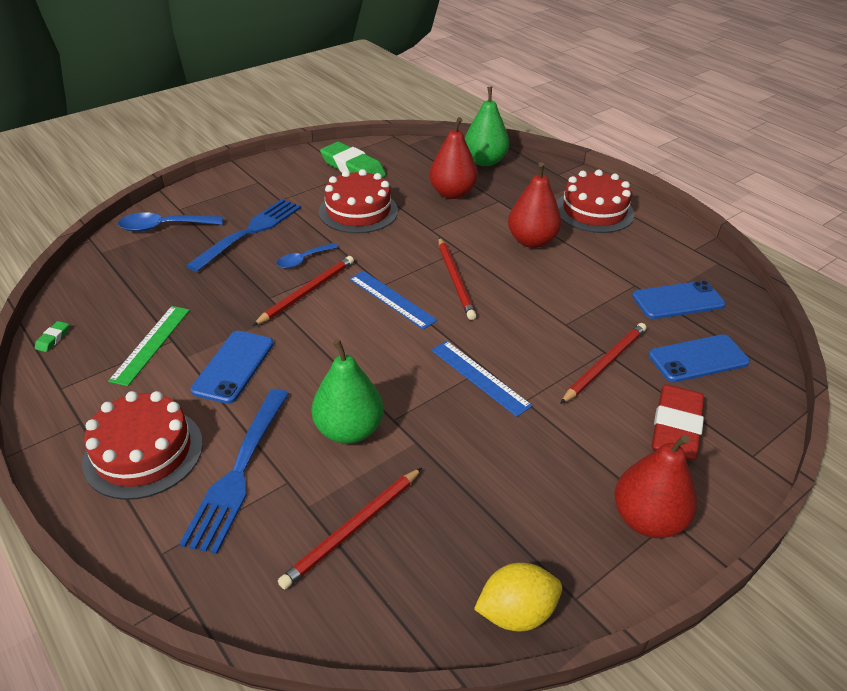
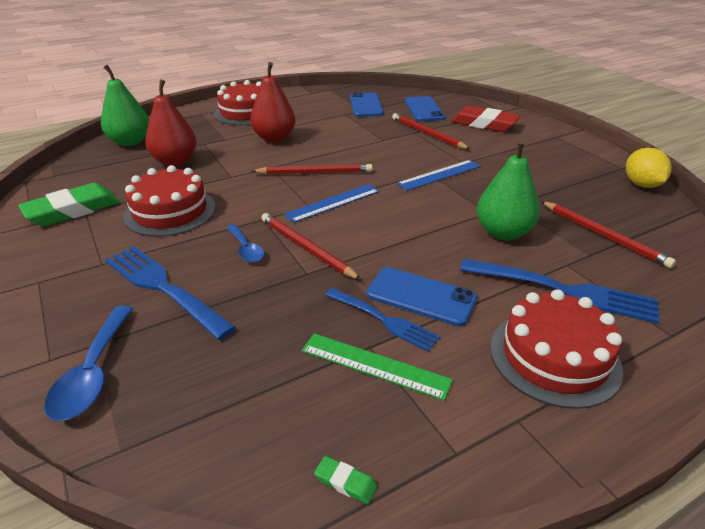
camera: 80 degrees left, 5 degrees down
red pear [614,435,697,538] -> none
none -> blue fork [325,288,440,352]

